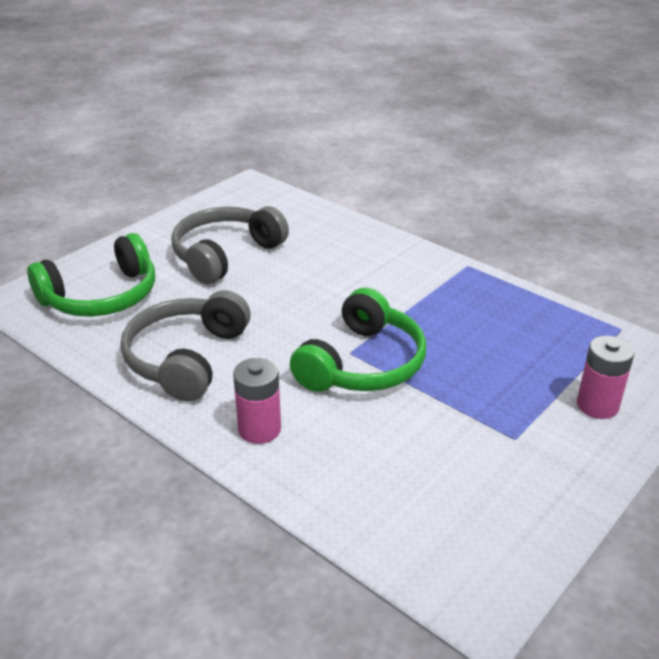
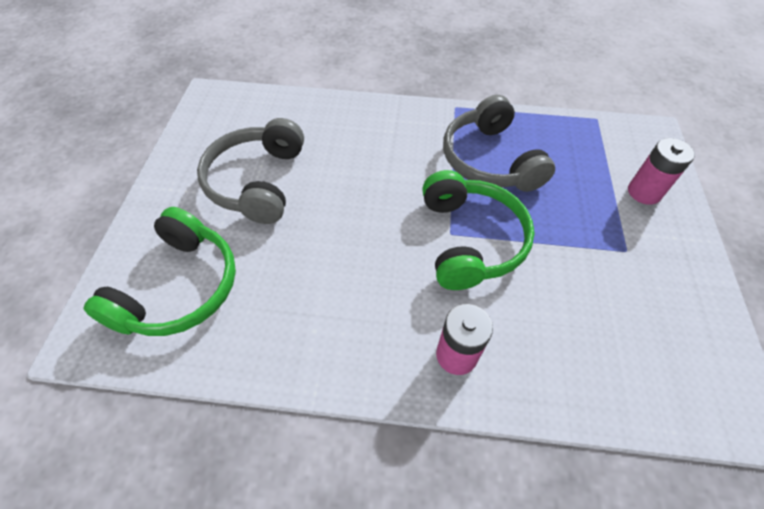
camera: 35 degrees left, 20 degrees up
grey headphones [121,290,251,402] -> grey headphones moved to [443,95,555,192]

